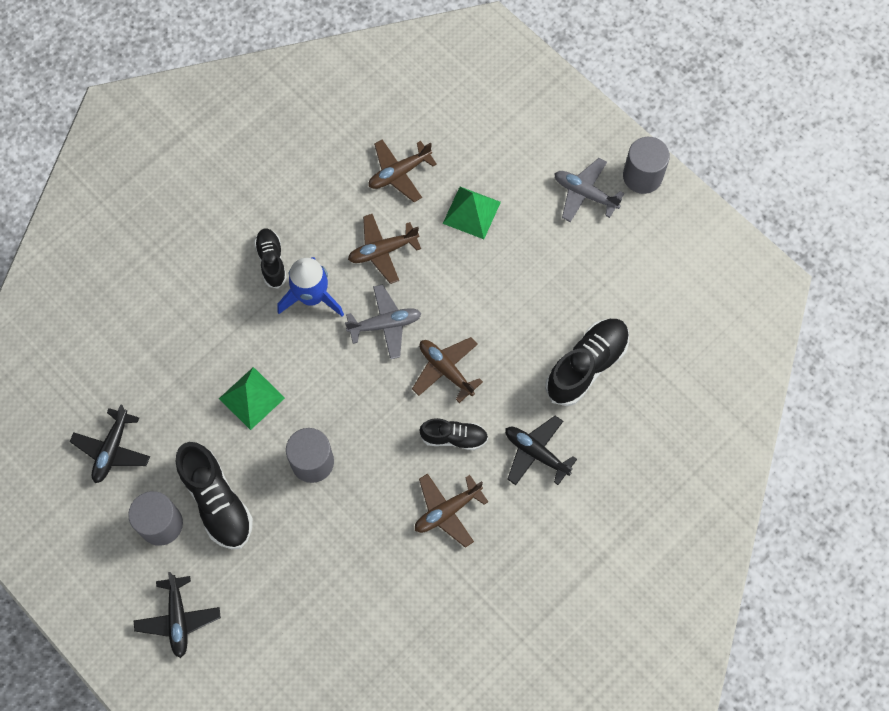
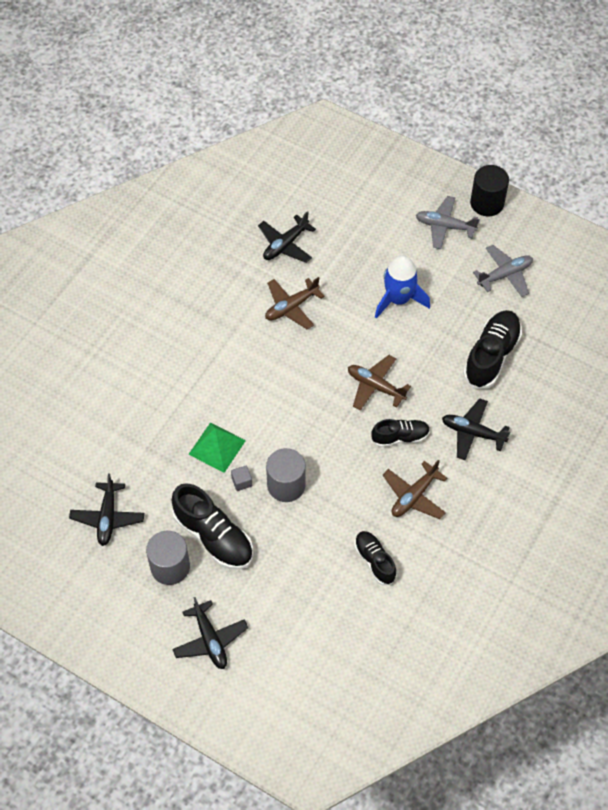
camera: 15 degrees left, 10 degrees down
black shoe [254,228,287,289] -> black shoe moved to [355,531,397,585]
blue rocket [278,257,344,317] -> blue rocket moved to [375,255,430,319]
grey plane [345,284,421,359] -> grey plane moved to [473,245,533,297]
brown plane [368,139,437,202] -> black plane [258,211,316,263]
green pyramid [443,187,501,239] -> none
grey cylinder [623,137,670,194] -> black cylinder [470,165,509,216]
none -> grey cube [231,466,252,491]

